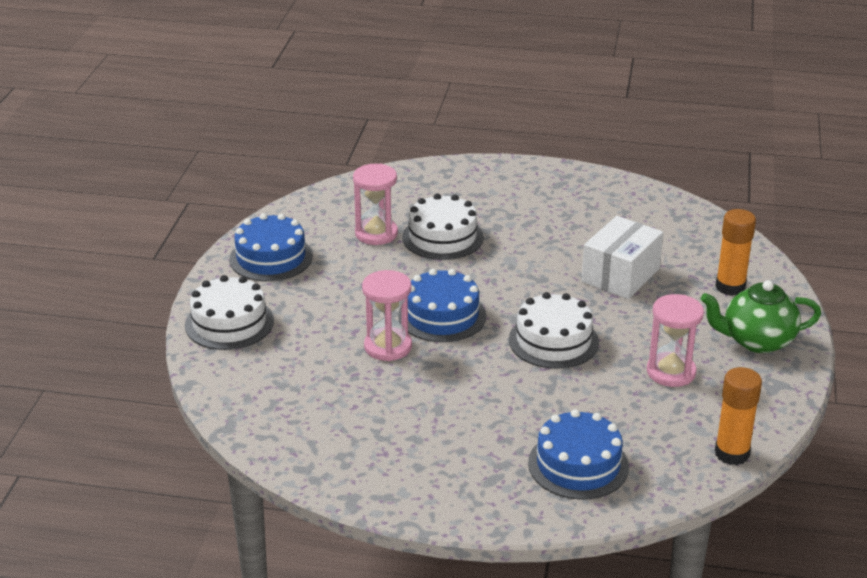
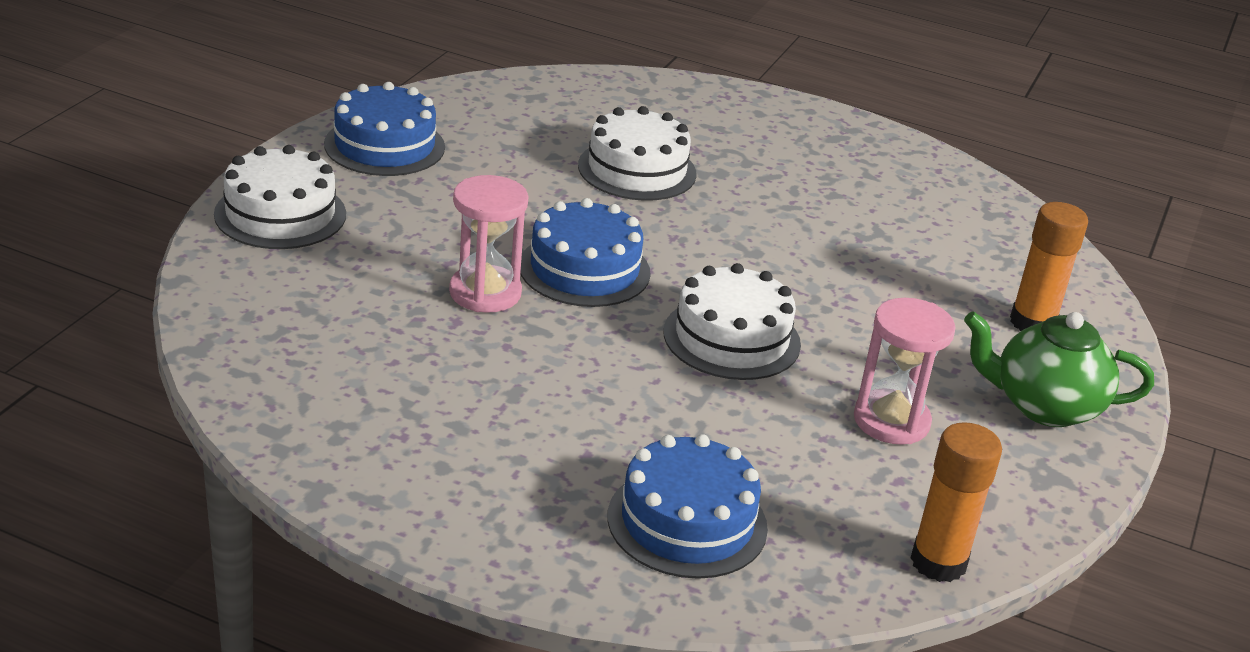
camera: 10 degrees right, 0 degrees up
pink hourglass [353,164,398,245] -> none
white box [582,216,663,299] -> none

